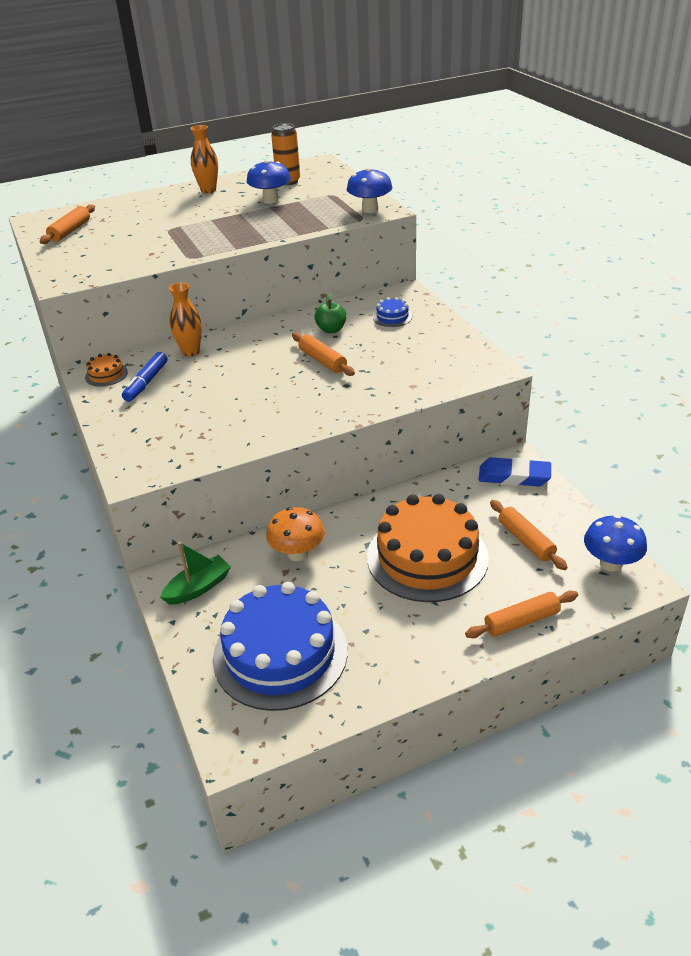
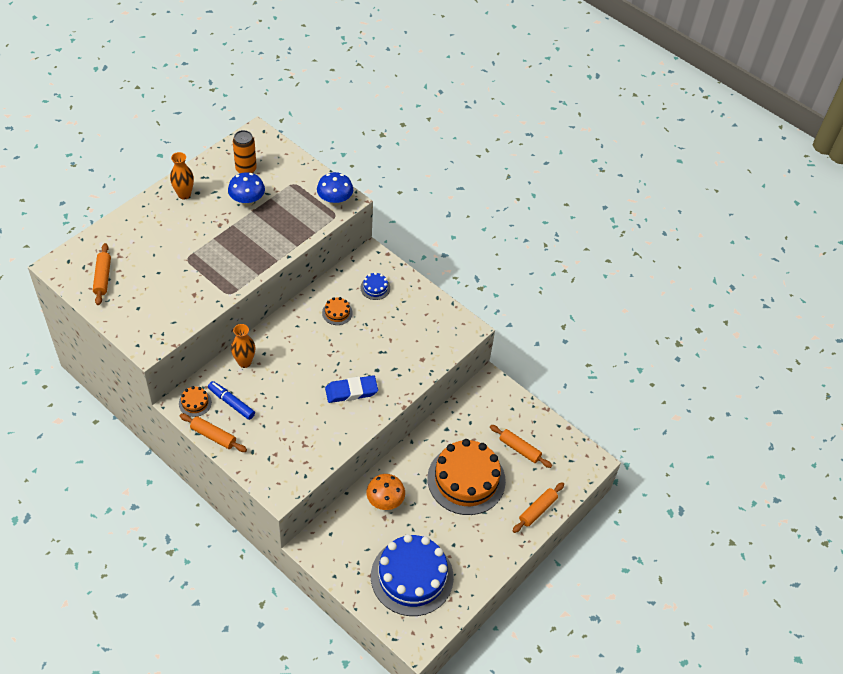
camera: 30 degrees left, 15 degrees up
blue marker [122,352,168,402] -> blue marker turned 135 degrees clockwise [208,381,255,420]
green boat [160,542,231,605] -> none
orange rolling pin [292,332,355,376] -> orange rolling pin moved to [180,414,247,452]
green apple [314,293,347,333] -> orange cake [322,297,353,325]
blue eraser [478,457,551,487] -> blue eraser moved to [325,375,378,403]
blue mushroom [584,515,647,572] -> none

